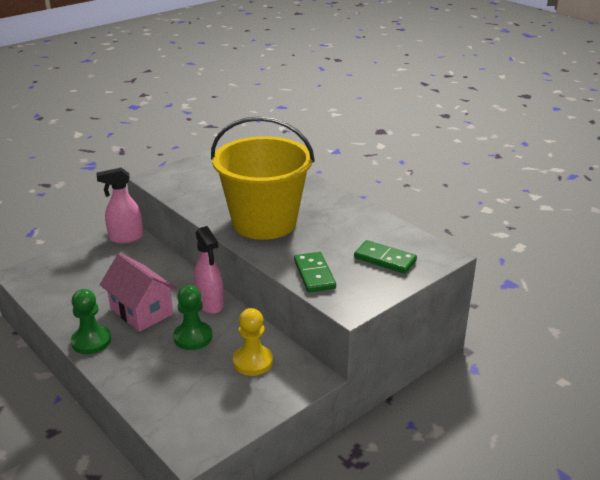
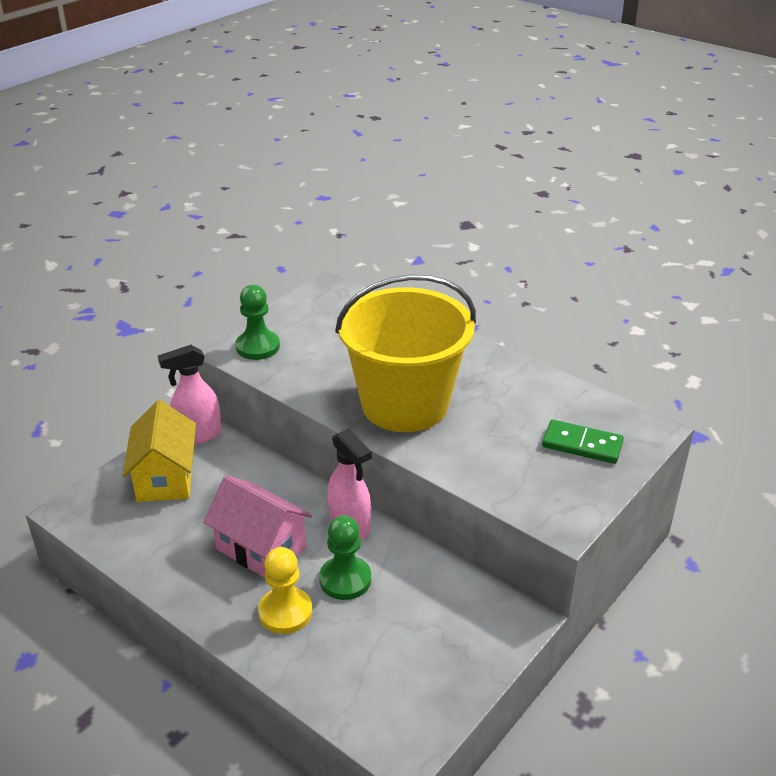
camera: 10 degrees left, 5 degrees up
green pawn [71,289,111,354] -> green pawn moved to [235,285,280,360]
yellow pawn [233,308,273,376] -> yellow pawn moved to [258,547,312,634]
green domino [294,252,336,293] -> none
none -> yellow house [122,400,196,502]

